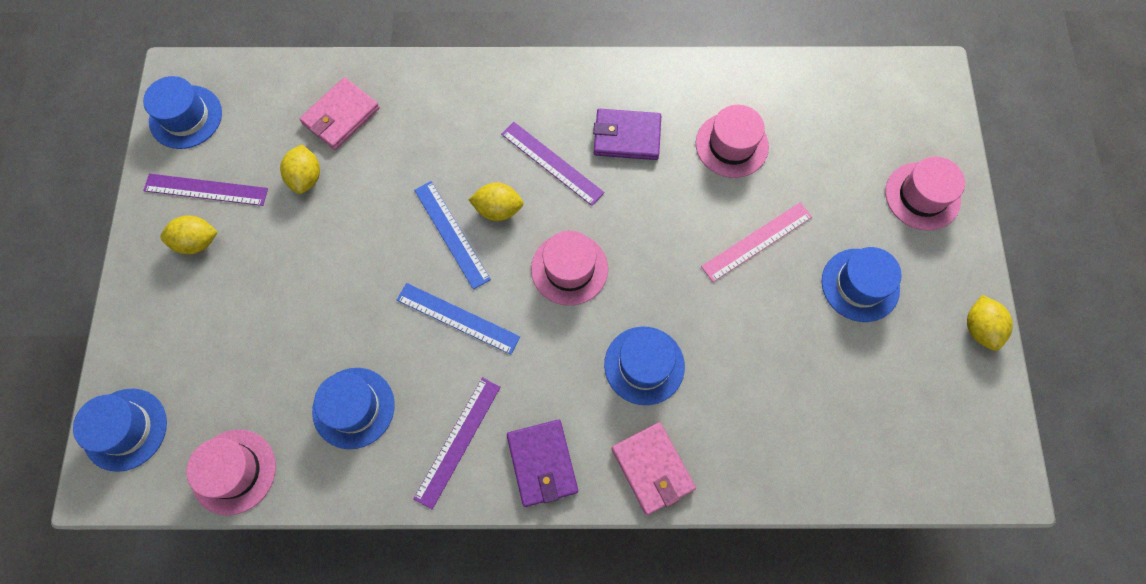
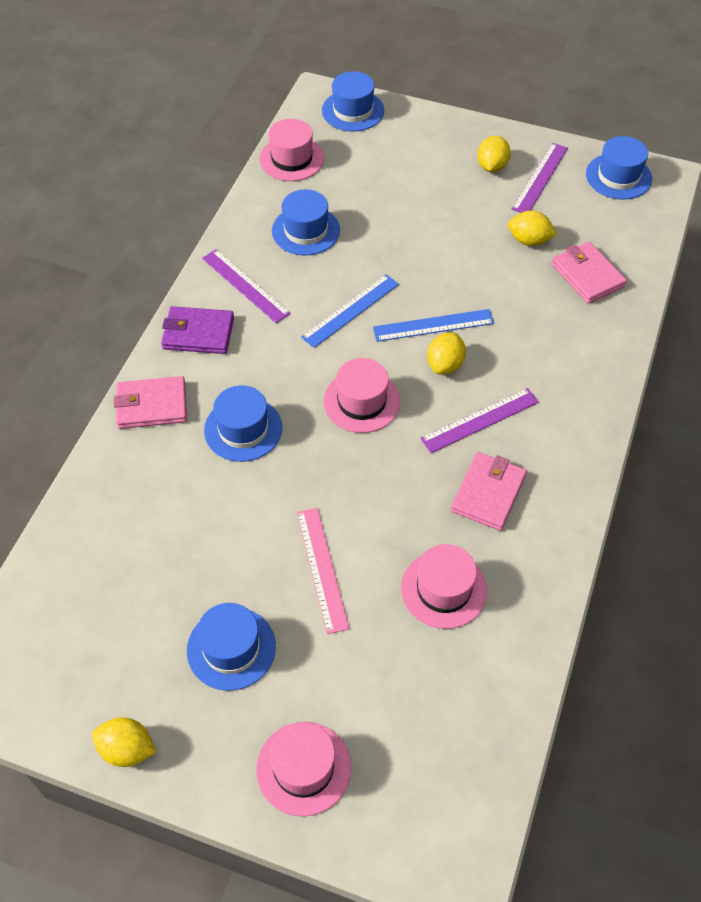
camera: 110 degrees right, 15 degrees down
purple wallet [593,109,661,160] -> pink wallet [451,452,527,531]

